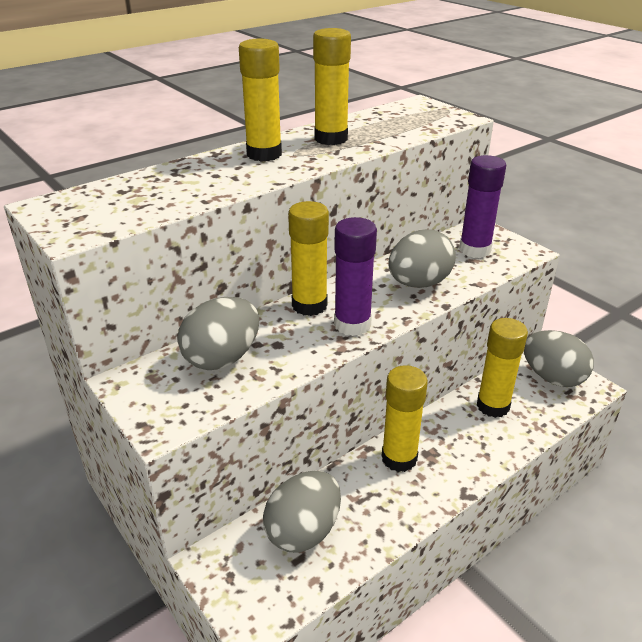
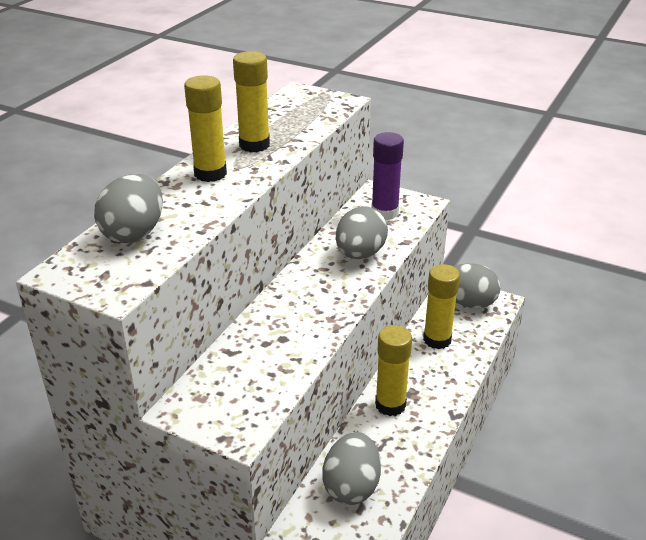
camera: 25 degrees left, 0 degrees up
grey egg [177,297,260,370] -> grey egg moved to [94,174,163,243]
yellow glue stick [288,201,329,316] -> none
purple glue stick [334,217,377,336] -> none

